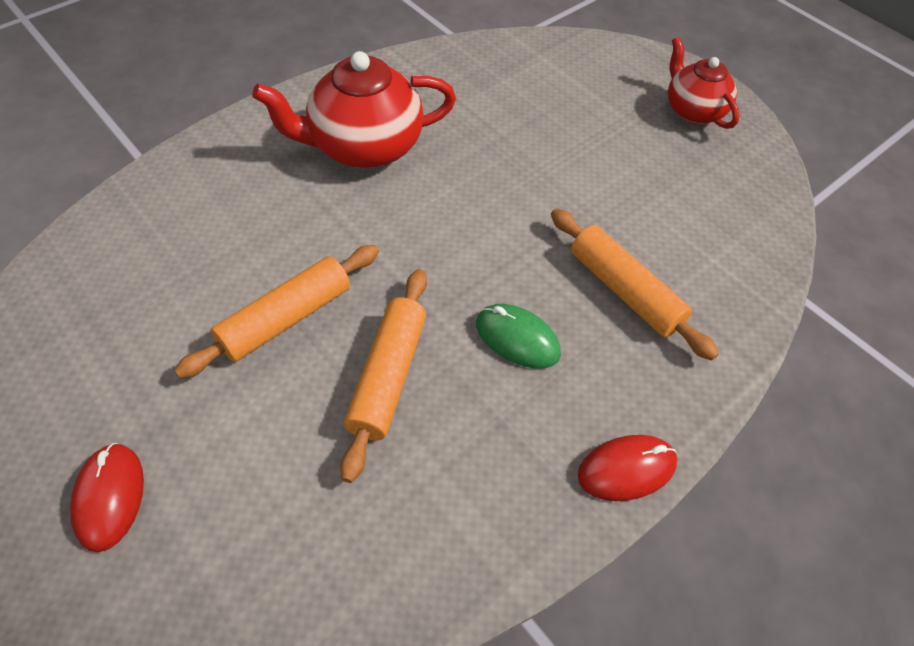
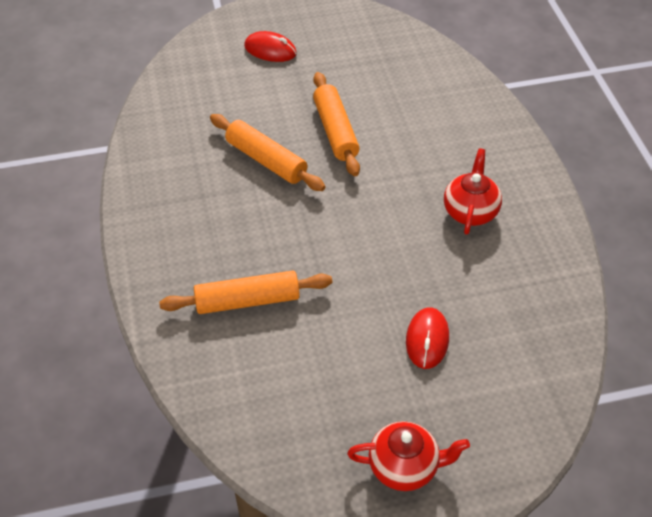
camera: 120 degrees right, 5 degrees down
red teapot [252,51,456,168] -> red teapot [444,148,502,235], size x0.62
green mouse [476,304,561,369] -> none
red mouse [578,435,677,501] -> red mouse moved to [406,307,449,369]

